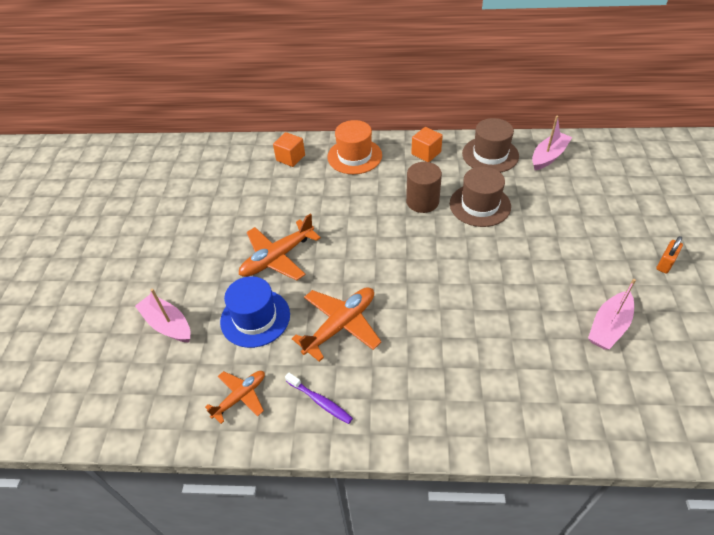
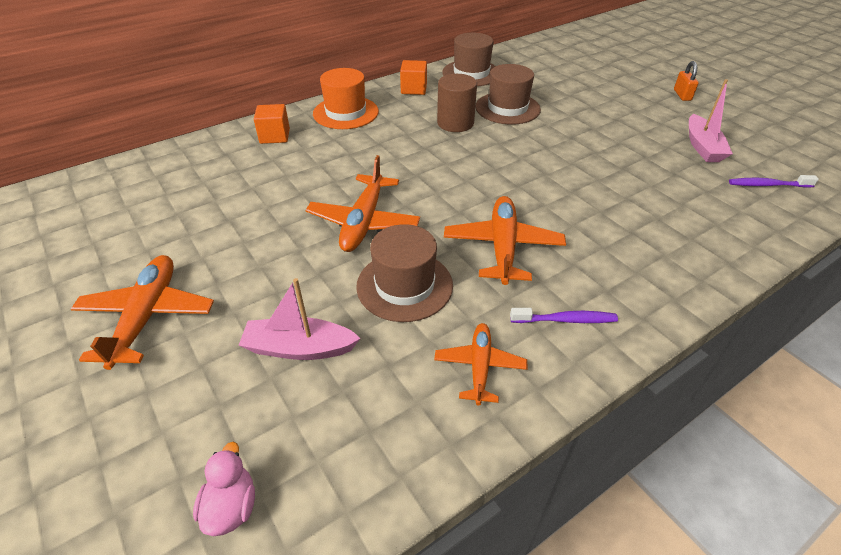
camera: 40 degrees left, 5 degrees down
blue hat [220,276,290,348] -> brown hat [356,224,453,322]
pink boat [532,116,572,170] -> none
none -> orange plane [71,255,214,370]
none -> pink duck [193,442,255,536]
none -> purple toothbrush [729,175,819,188]

